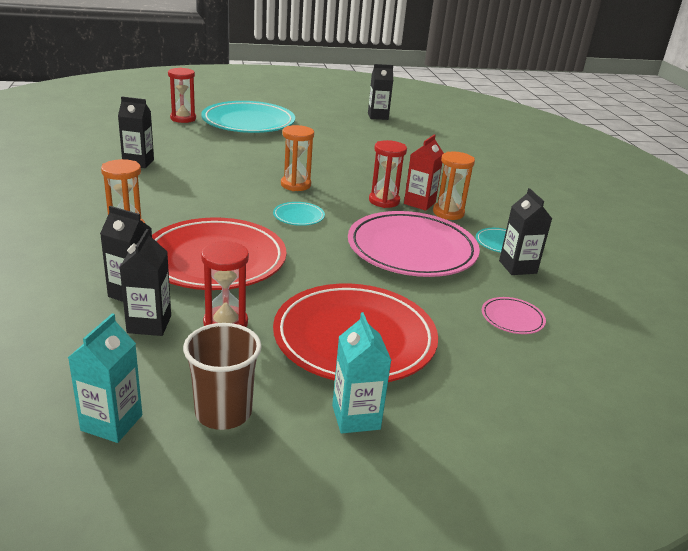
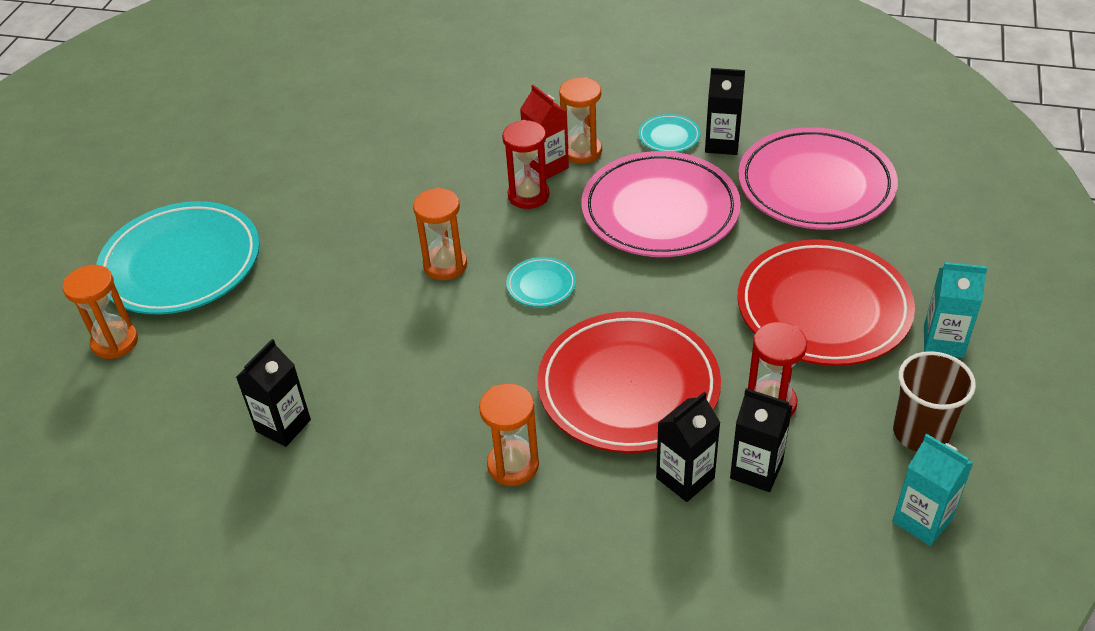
camera: 60 degrees left, 15 degrees up
red hourglass [168,68,196,123] -> orange hourglass [63,265,138,359]
black carton [368,64,393,120] -> none
pink plate [482,297,546,334] -> pink plate [738,127,898,230], size x2.39

